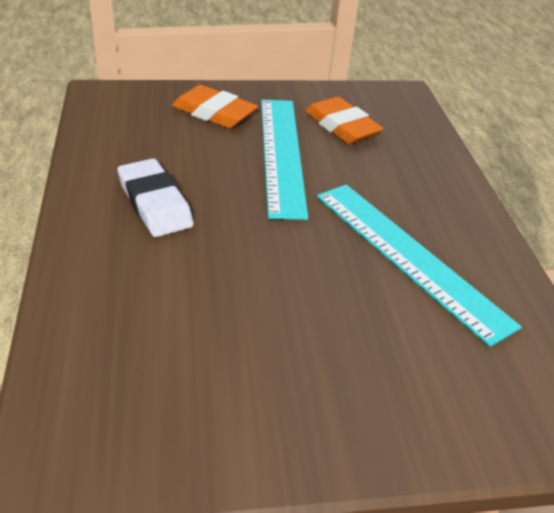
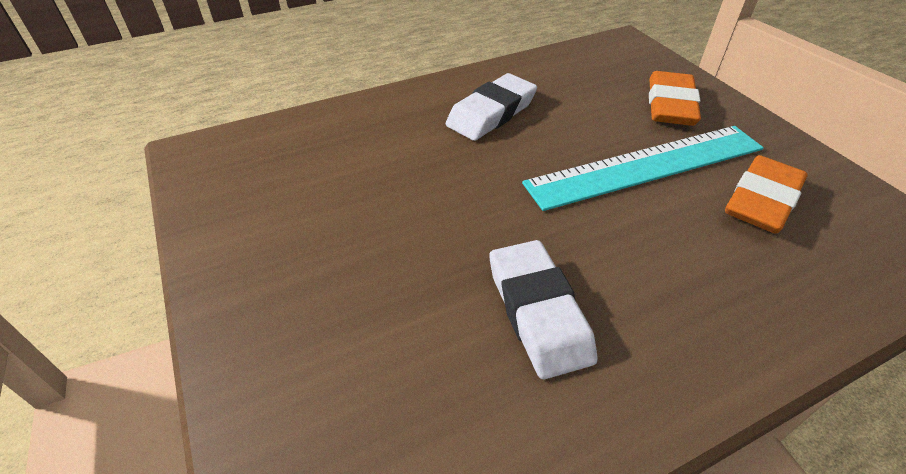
camera: 75 degrees right, 5 degrees up
turquoise ruler [317,184,522,347] -> white eraser [490,240,598,379]

